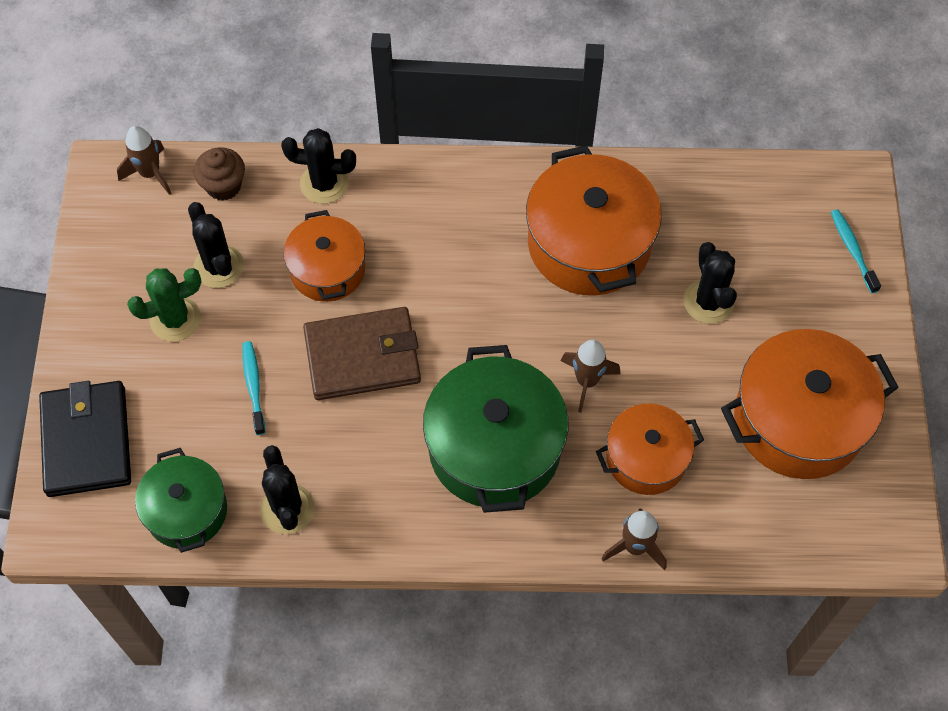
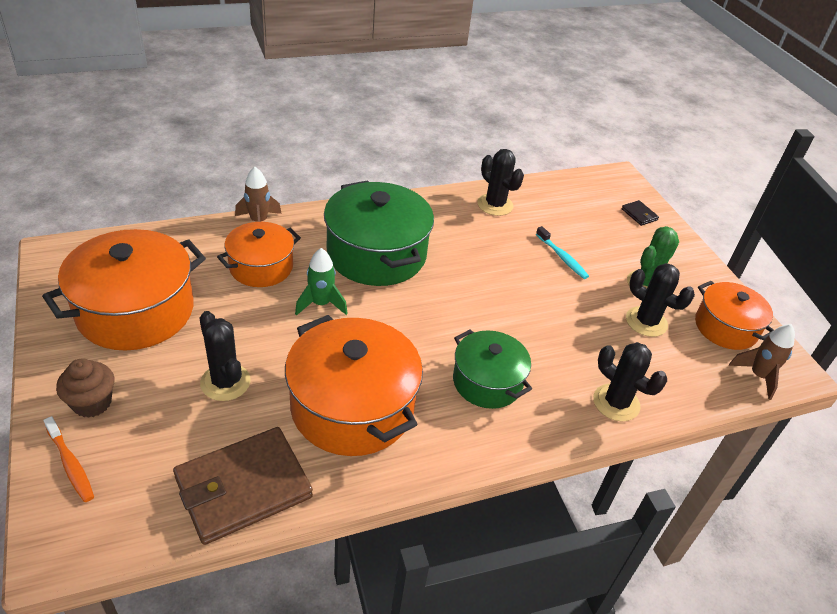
camera: 155 degrees right, 20 degrees down
black wallet [39,381,131,497] -> black wallet [621,200,659,226], size x0.41
green pot [135,448,227,553] -> green pot moved to [453,330,532,409]
brown cupcake [194,147,245,201] -> brown cupcake moved to [56,358,114,418]
black cactus [281,128,356,204] -> black cactus turned 60 degrees clockwise [593,342,667,421]
orange pot [283,210,365,302] -> orange pot moved to [695,281,774,350]
brown wallet [303,307,421,400] -> brown wallet moved to [173,427,313,545]
brown rocket [561,340,621,413] -> green rocket [295,248,348,316]
turquoise toothbrush [831,209,881,293] -> orange toothbrush [43,416,94,502]

